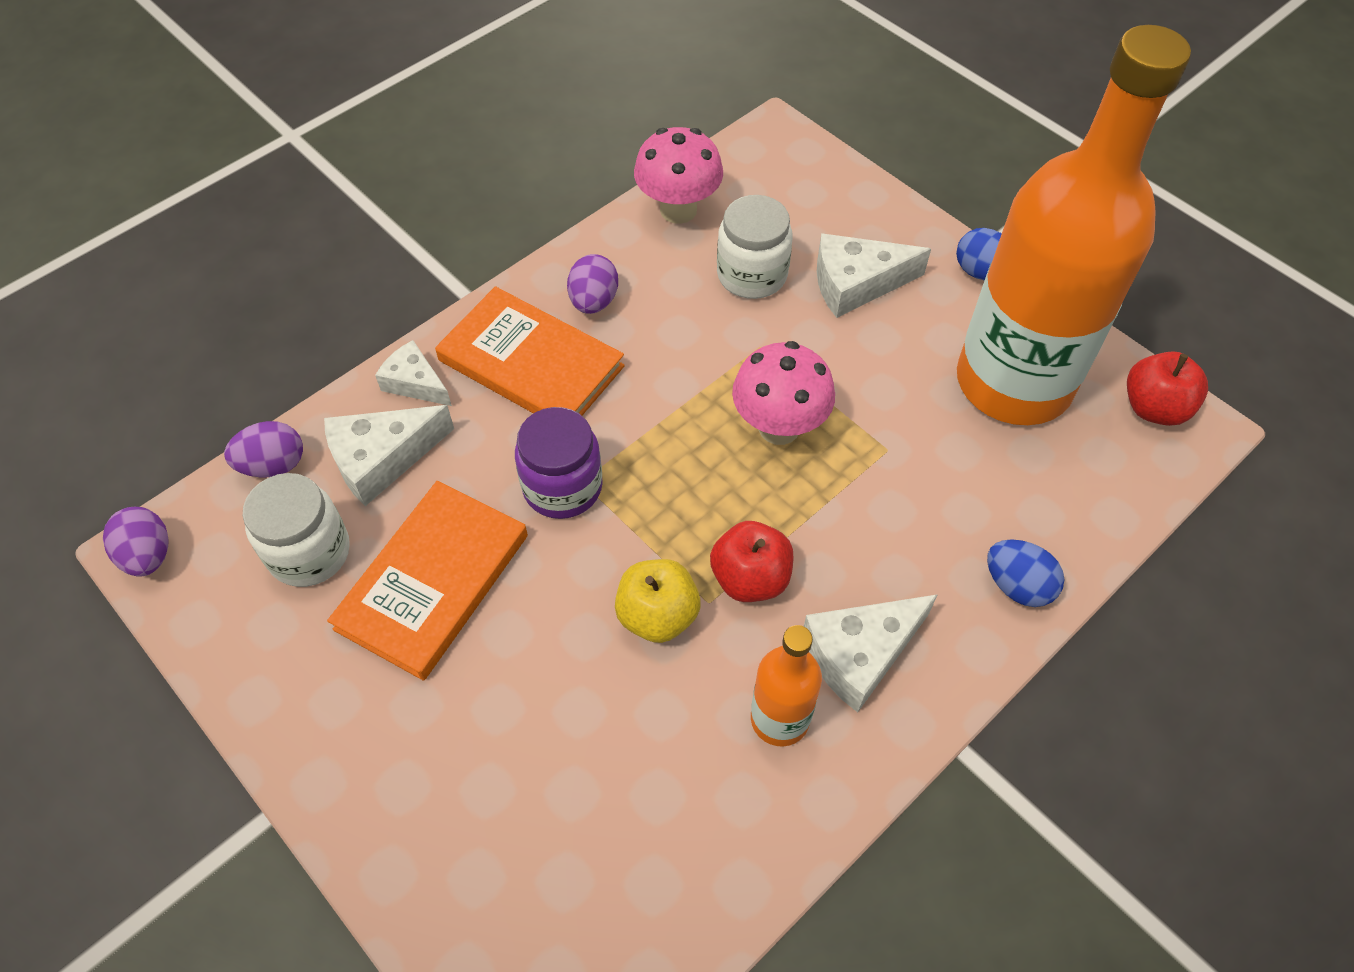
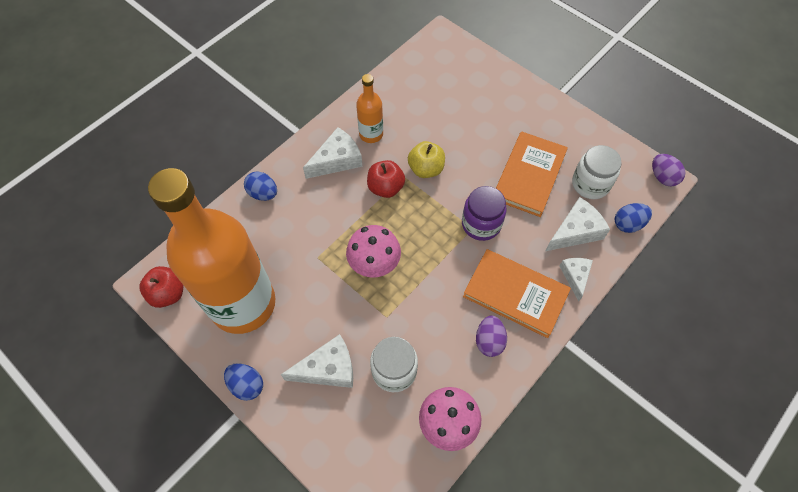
camera: 175 degrees right, 5 degrees up
purple egg [224,421,303,477] -> blue egg [615,203,652,233]
white cheese [375,340,452,406] -> white cheese turned 120 degrees counterclockwise [559,258,593,301]

